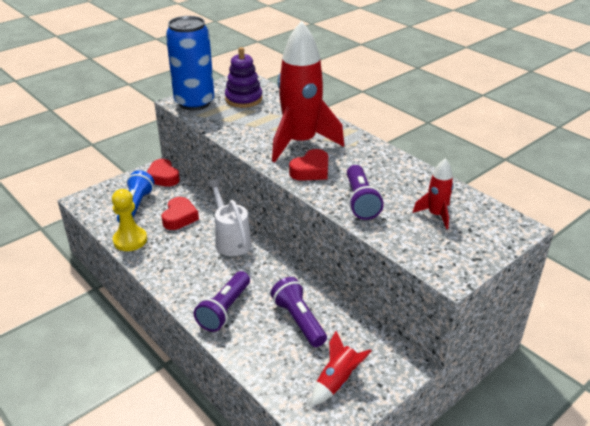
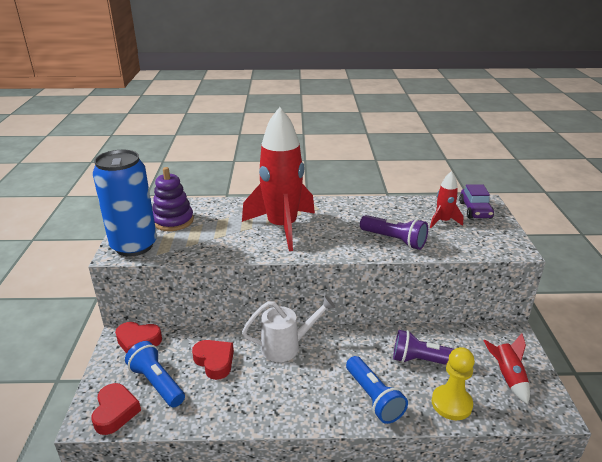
camera: 50 degrees left, 5 degrees down
yellow pawn [112,189,147,251] -> yellow pawn moved to [432,347,475,420]
purple flashlight [194,271,250,332] -> blue flashlight [346,356,408,424]
white watering can [206,179,252,256] -> white watering can turned 150 degrees clockwise [242,295,336,362]
red heart [289,149,328,181] -> red heart moved to [91,383,141,435]
none -> purple car [459,184,494,218]

